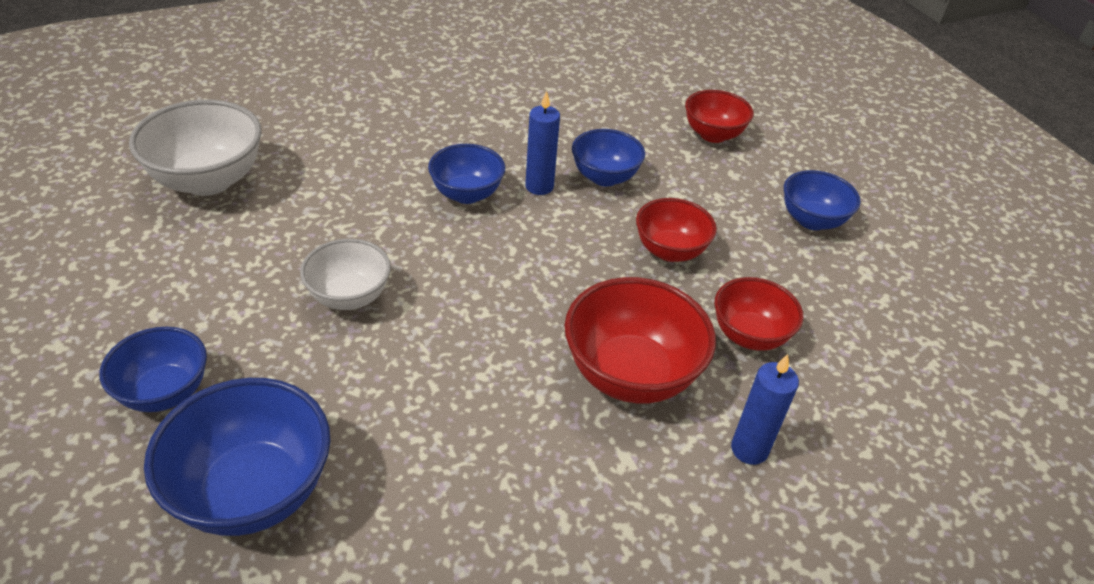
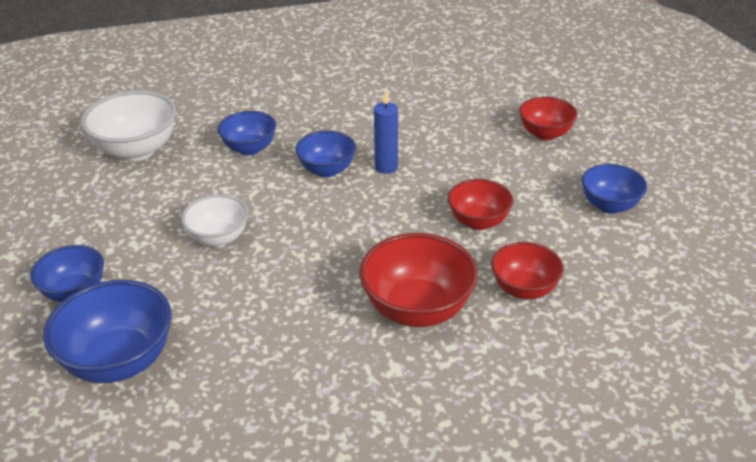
camera: 15 degrees right, 5 degrees down
blue bowl [572,129,645,187] -> blue bowl moved to [218,111,276,155]
blue candle [731,354,799,465] -> none

